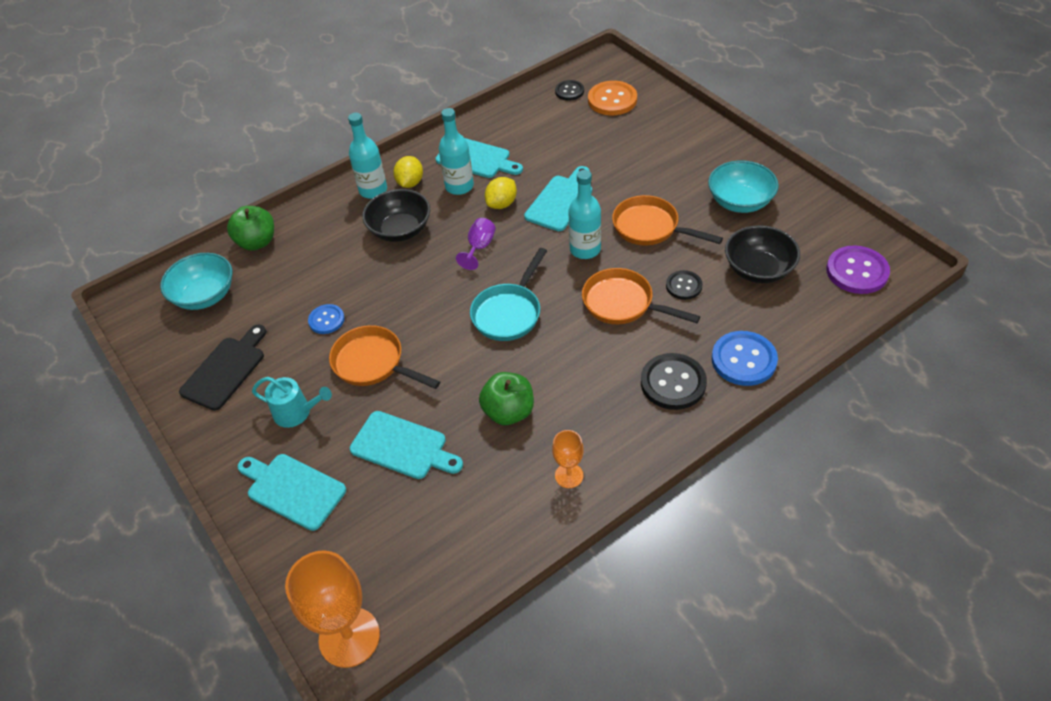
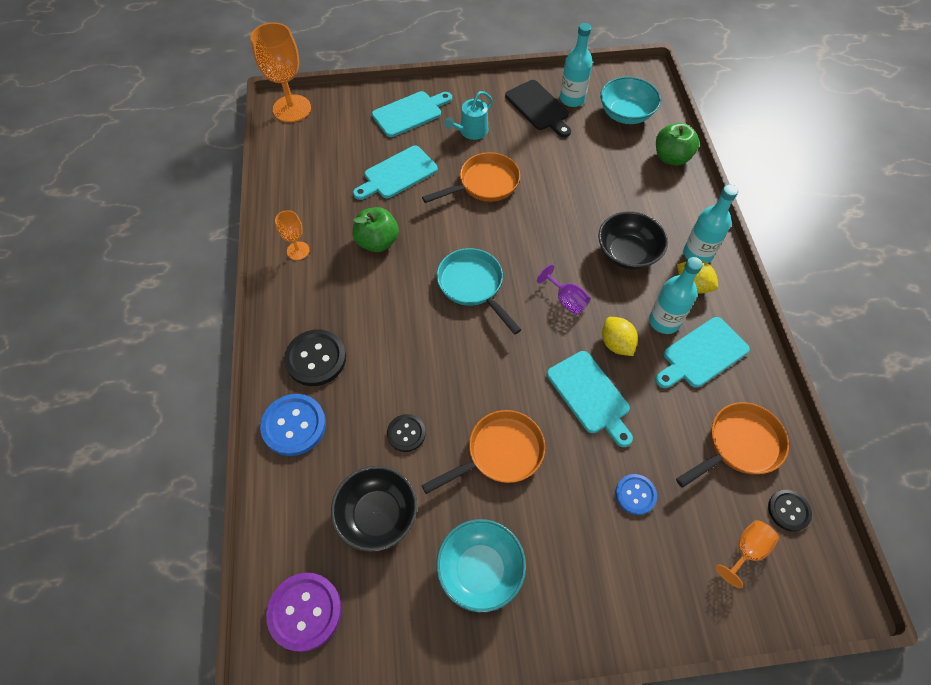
camera: 115 degrees right, 10 degrees up
blue button [308,304,345,334] -> blue button moved to [616,474,657,515]
turquoise bottle [568,170,601,259] -> turquoise bottle moved to [560,23,593,107]
orange pan [582,268,700,324] -> orange pan moved to [676,402,789,488]
orange button [588,81,637,115] -> orange goblet [716,520,779,588]

